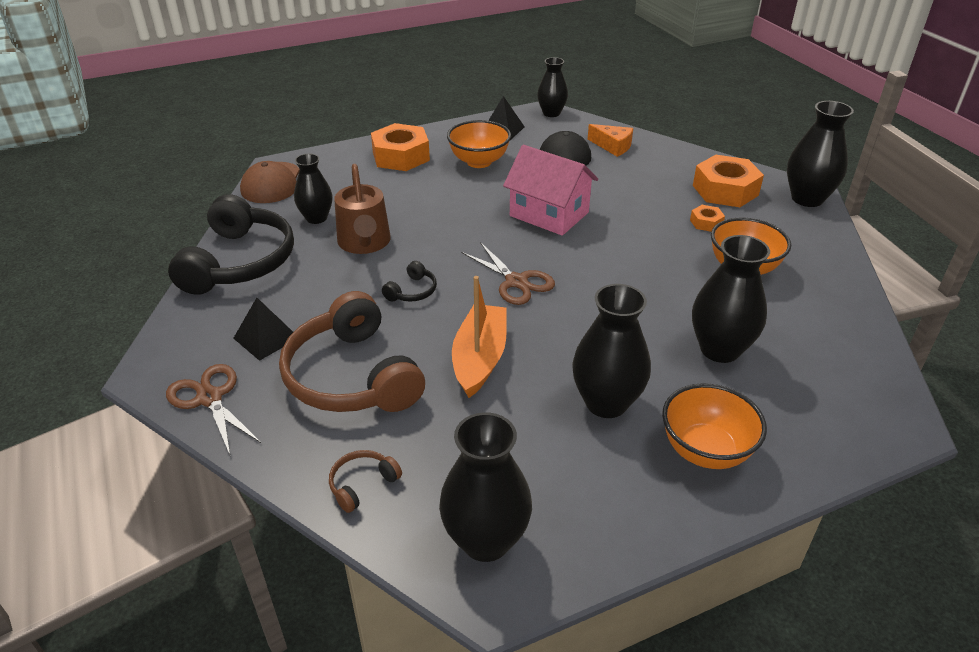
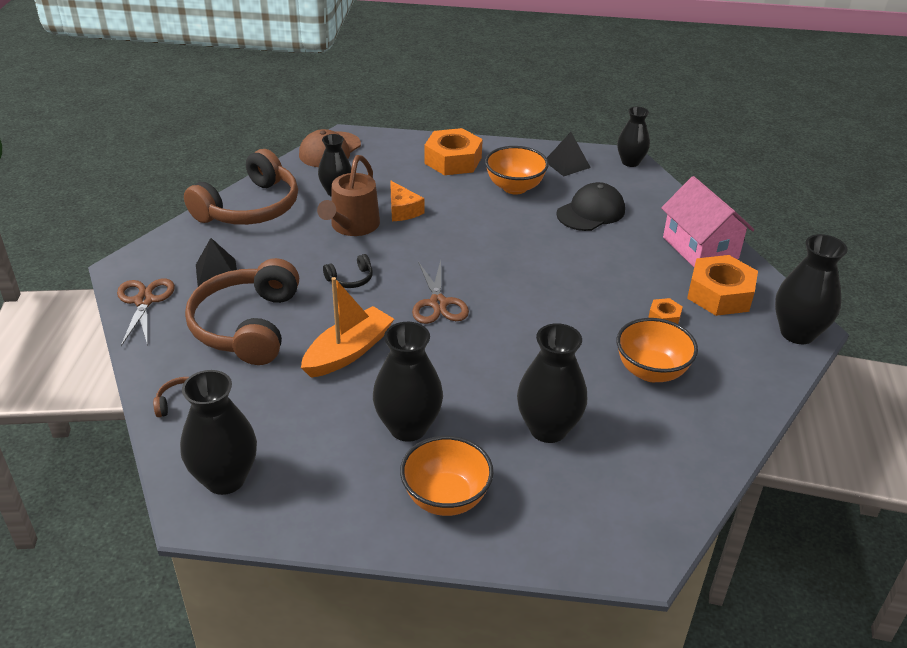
camera: 30 degrees right, 0 degrees up
black headphones [168,194,294,295] -> brown headphones [184,149,298,225]
pink house [503,145,598,236] -> pink house moved to [661,176,754,267]
orange cheese [588,124,633,157] -> orange cheese moved to [390,181,424,221]

